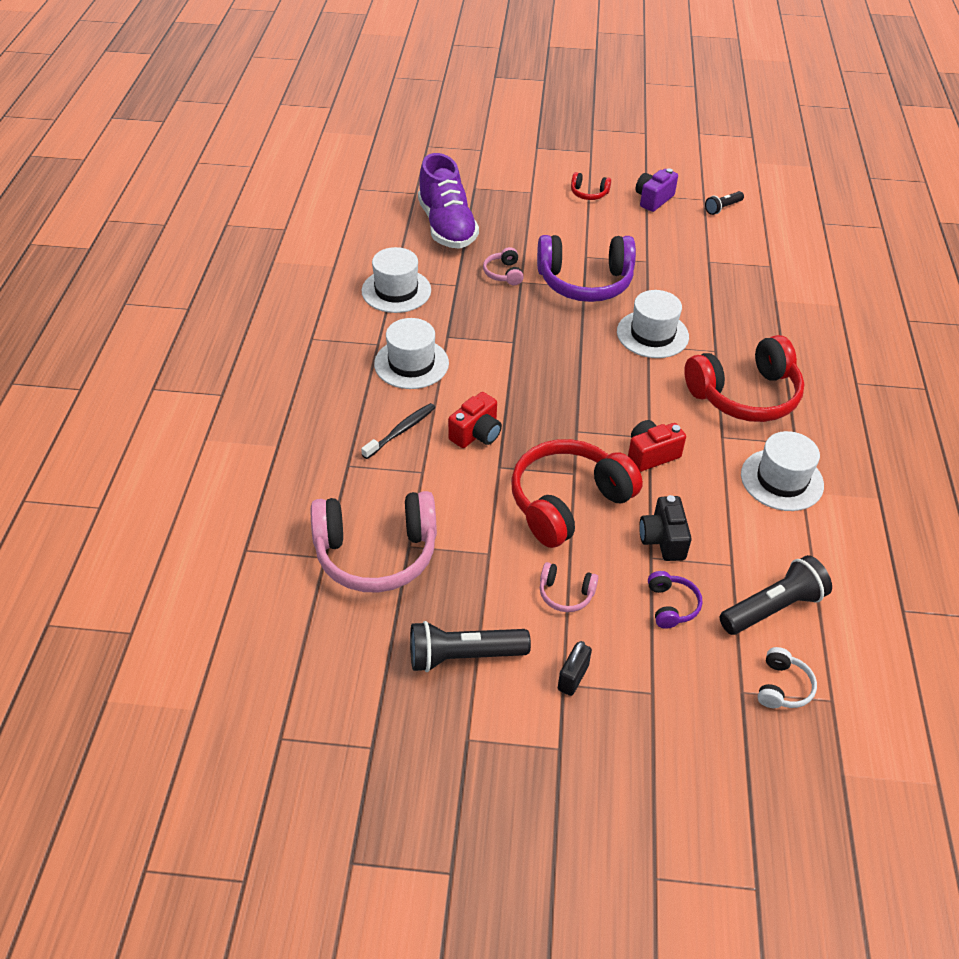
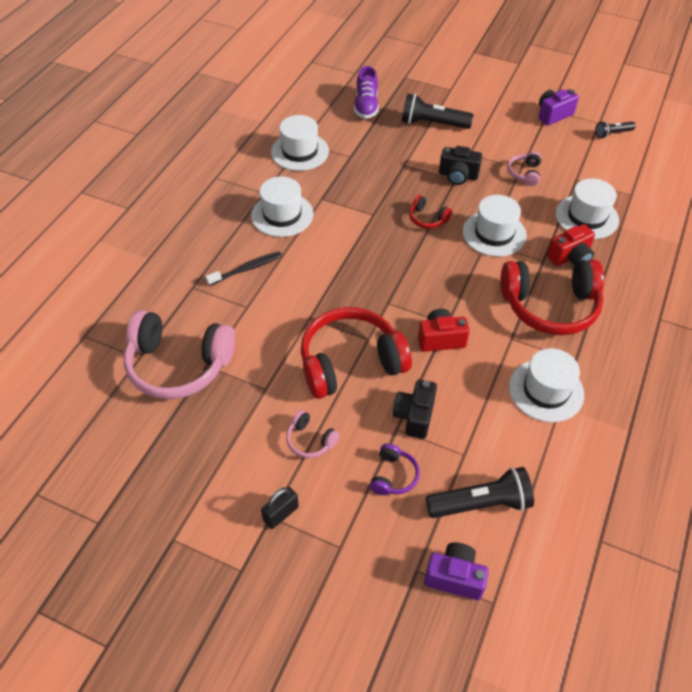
camera: 20 degrees right, 5 degrees up
black flashlight [410,621,531,672] -> black flashlight moved to [402,93,474,129]
purple shoe [418,153,479,249] -> purple shoe [354,66,379,119], size x0.62
red camera [448,392,502,448] -> red camera moved to [547,224,595,266]
pink headphones [483,247,524,285] -> pink headphones moved to [507,151,541,186]
purple headphones [537,235,636,302] -> black camera [439,146,482,185]
red headphones [571,172,611,200] -> red headphones moved to [409,195,452,229]
white headphones [758,647,817,708] -> purple camera [424,542,489,600]
none -> white hat [556,178,619,239]

